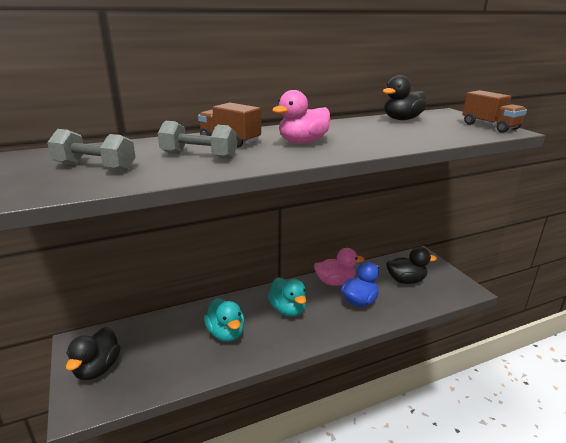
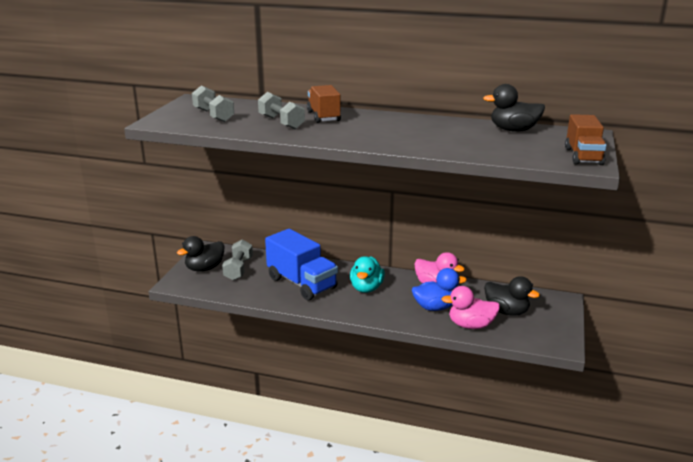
camera: 40 degrees right, 0 degrees up
turquoise duck [204,298,245,342] -> blue truck [265,229,338,300]
pink duck [272,90,330,144] -> pink duck moved to [441,286,500,329]
none -> grey dumbbell [222,239,253,281]

